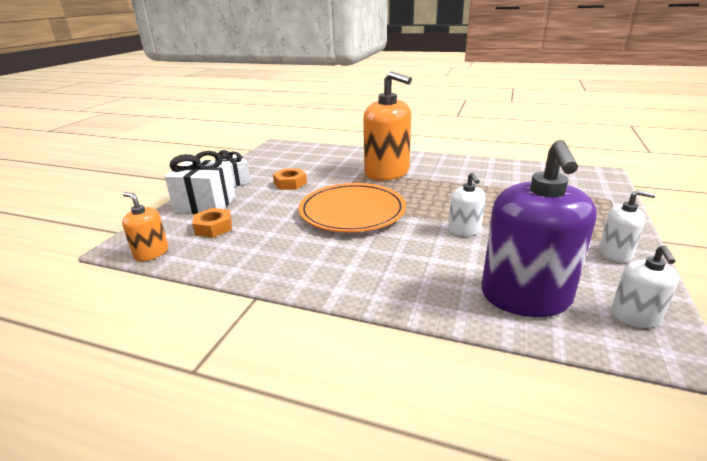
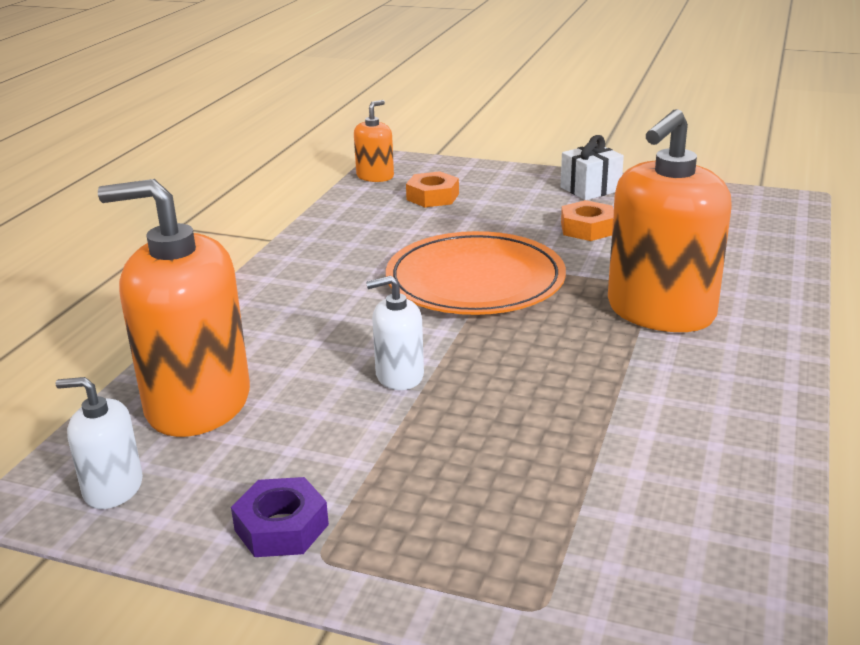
camera: 90 degrees right, 0 degrees up
white gift [164,151,236,214] -> none
purple soap dispenser [481,140,597,317] -> orange soap dispenser [98,179,250,437]
white soap dispenser [599,190,656,263] -> purple nut [231,477,329,557]

